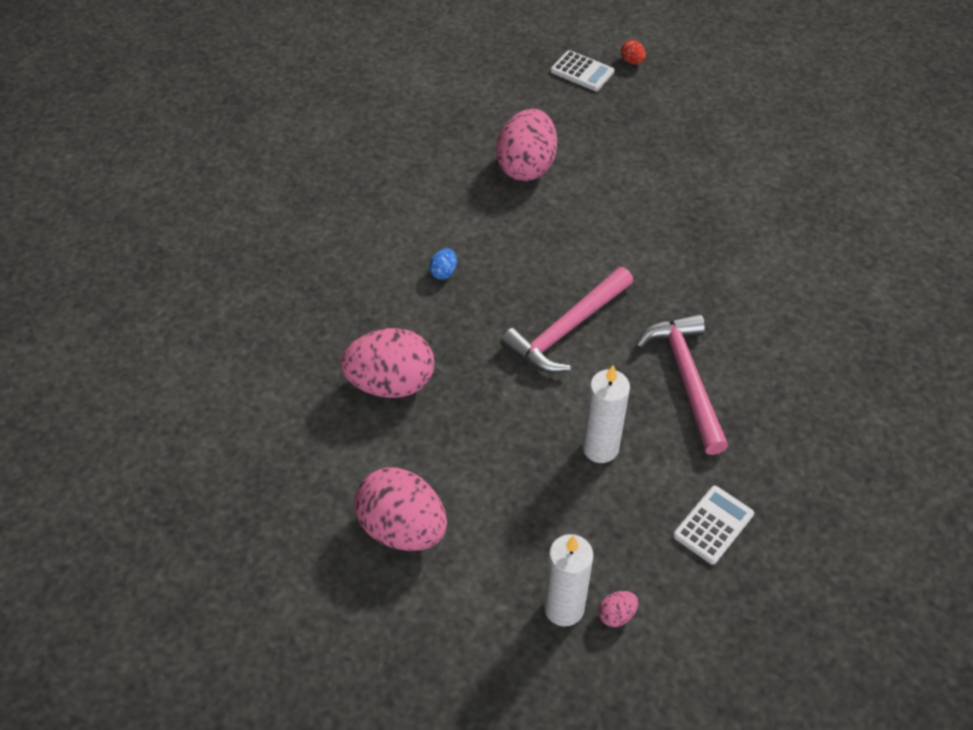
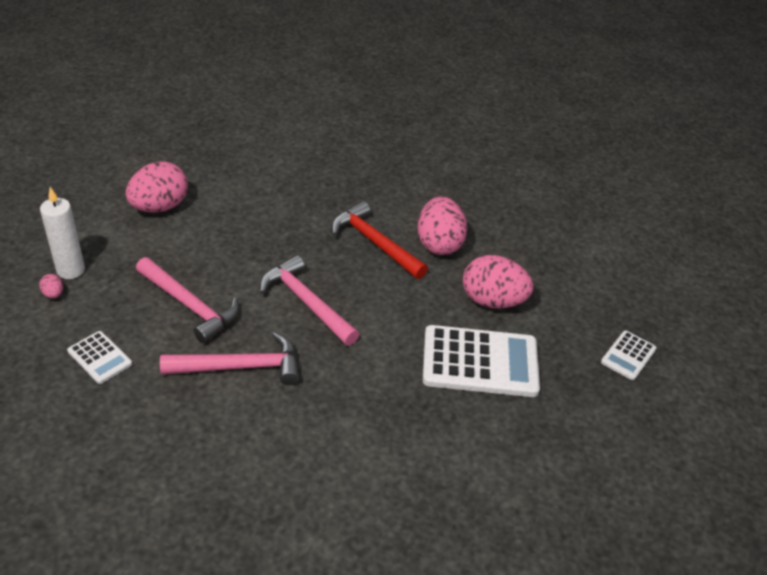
camera: 90 degrees right, 10 degrees down
pink egg [340,328,434,398] -> pink egg moved to [417,196,468,255]
blue egg [429,248,457,280] -> red hammer [332,201,428,279]
white candle [582,365,630,463] -> pink hammer [136,257,239,343]
red egg [621,40,646,64] -> none
none -> white calculator [423,325,540,397]

